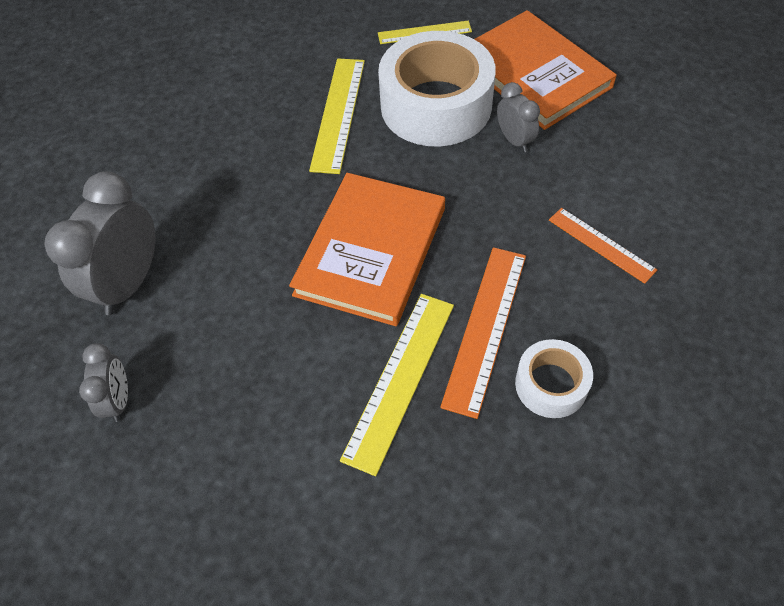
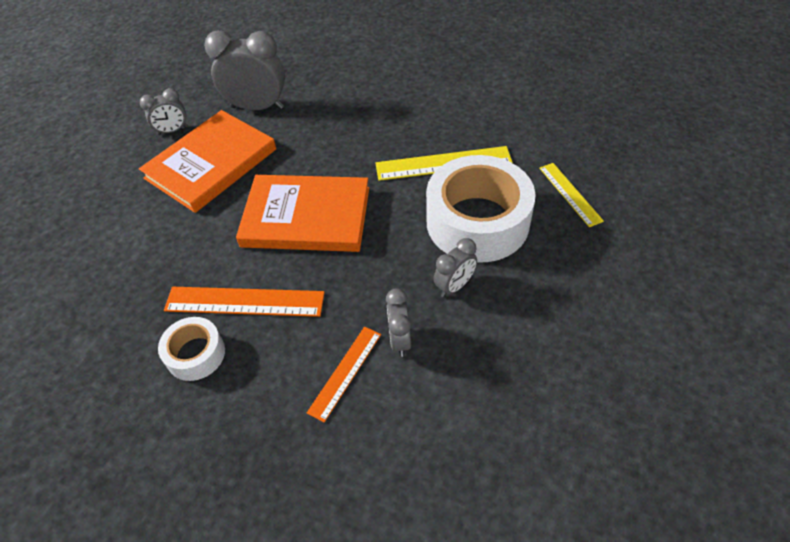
camera: 75 degrees right, 5 degrees down
yellow ruler [340,294,454,476] -> none
orange book [475,10,617,130] -> orange book moved to [139,110,276,213]
none -> grey clock [386,288,411,357]

